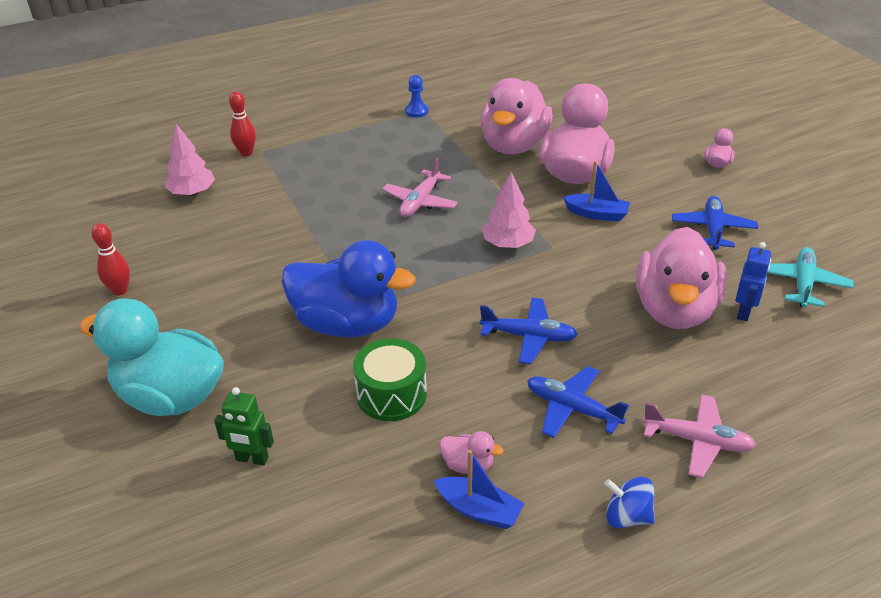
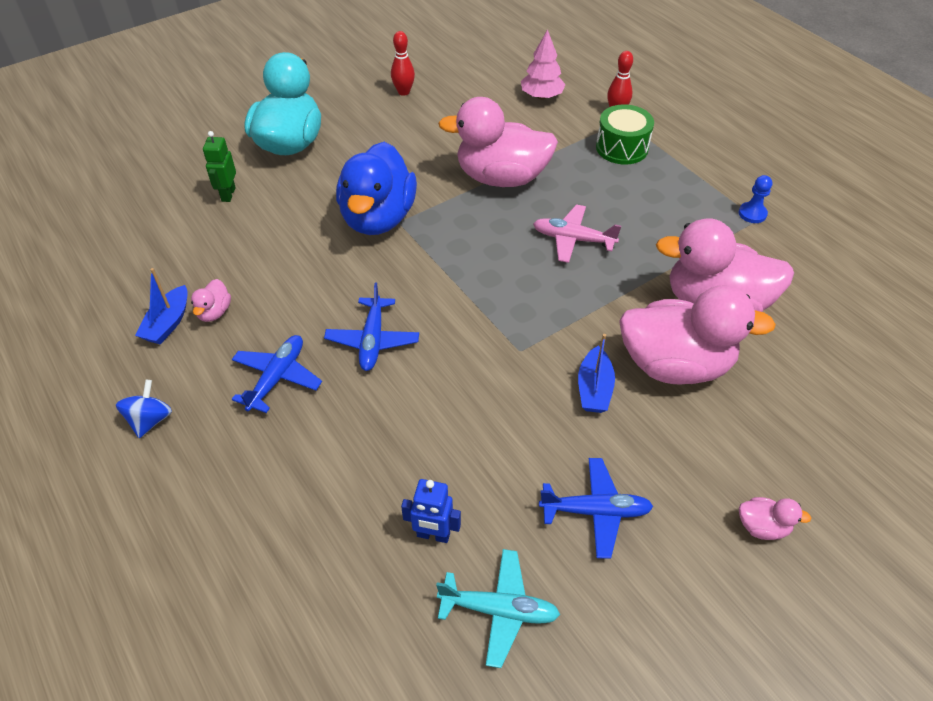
camera: 80 degrees right, 10 degrees up
green drum [353,338,427,421] -> green drum moved to [596,104,654,165]
pink tree [482,172,536,248] -> none
pink duck [636,227,727,329] -> pink duck moved to [438,97,558,187]
pink plane [642,394,756,478] -> none

